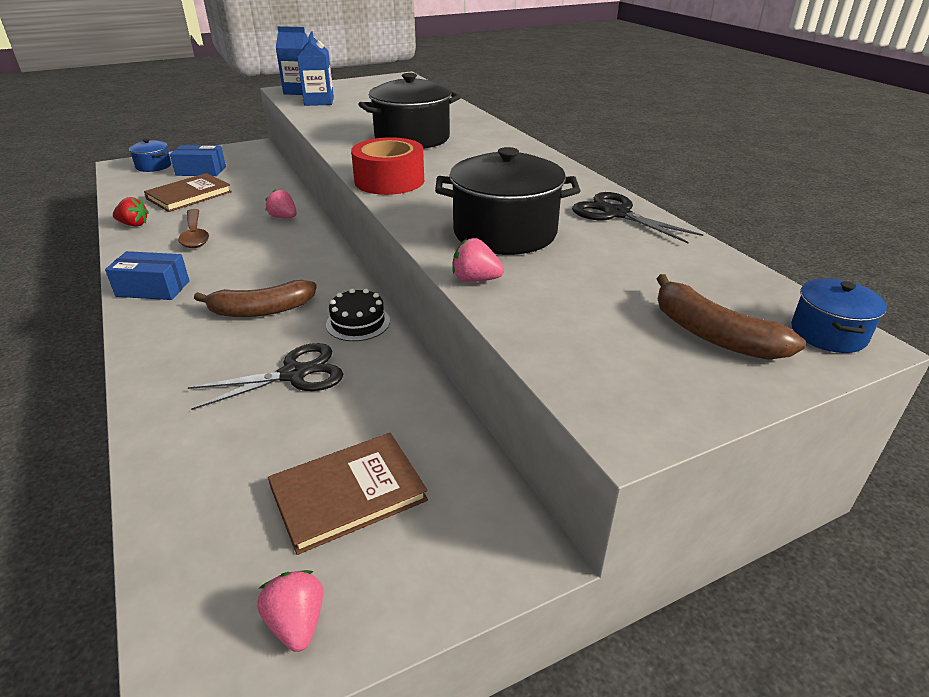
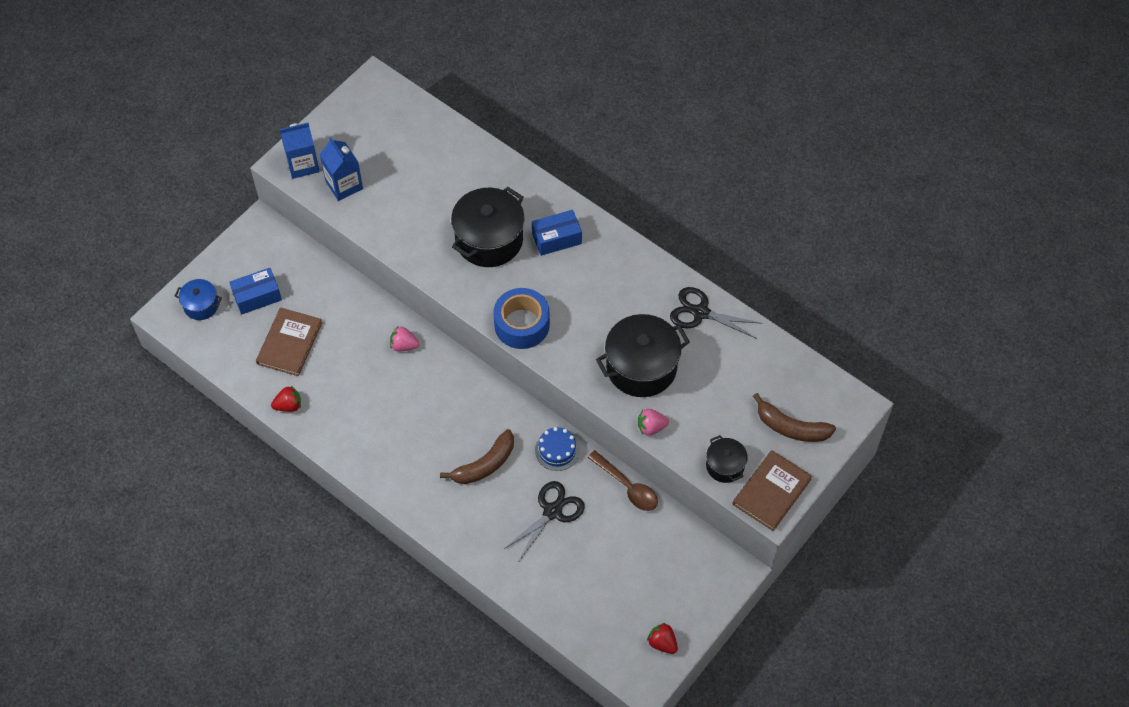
camera: 25 degrees left, 25 degrees up
blue box [105,251,190,300] -> blue box moved to [532,210,582,256]
brown spoon [178,209,209,248] -> brown spoon moved to [587,450,658,511]
pink strawberry [257,570,323,652] -> red strawberry [647,623,678,654]
brown book [268,433,428,555] -> brown book moved to [733,450,812,531]
black cake [326,289,390,341] -> blue cake [535,427,580,471]
red tape [351,137,424,195] -> blue tape [493,288,550,349]
blue pot [791,278,887,353] -> none
none -> black pot [706,435,748,483]

